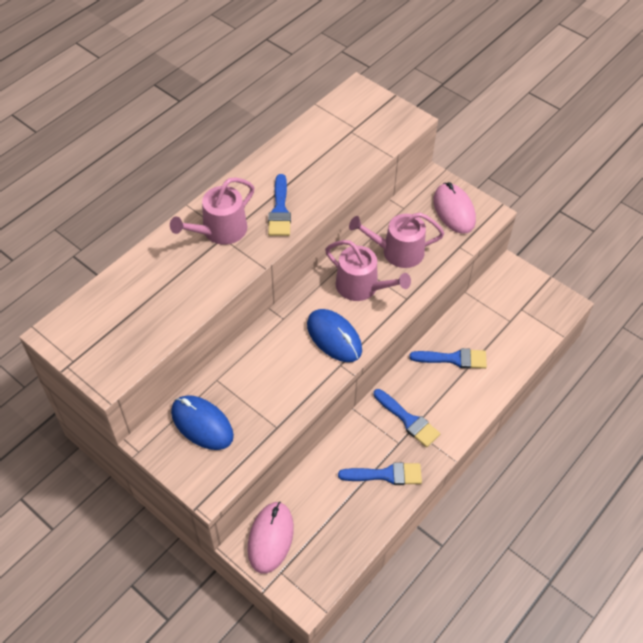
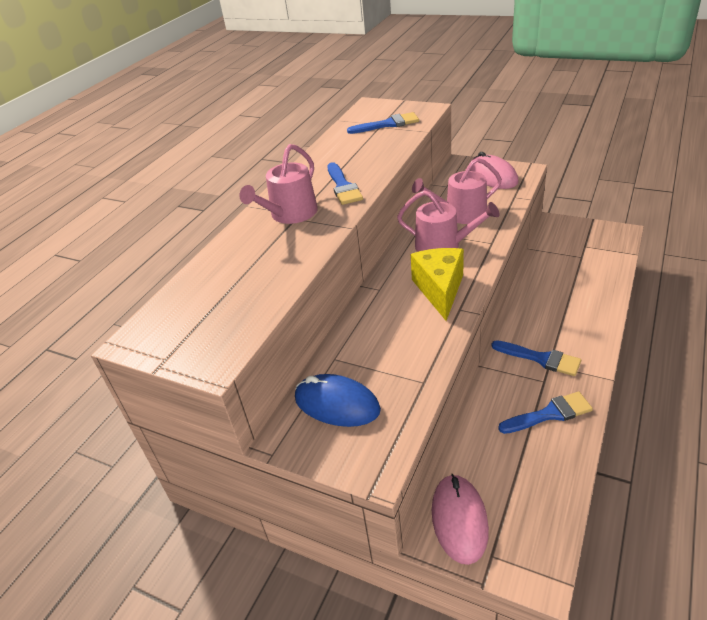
camera: 10 degrees left, 15 degrees down
blue mouse [307,309,362,362] -> yellow cheese [411,248,464,321]
blue brush [409,348,487,369] -> blue brush moved to [347,112,419,134]

